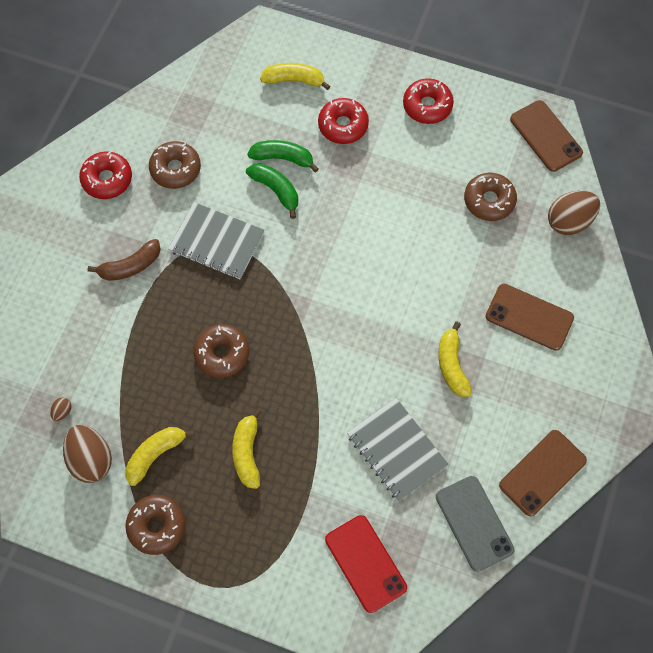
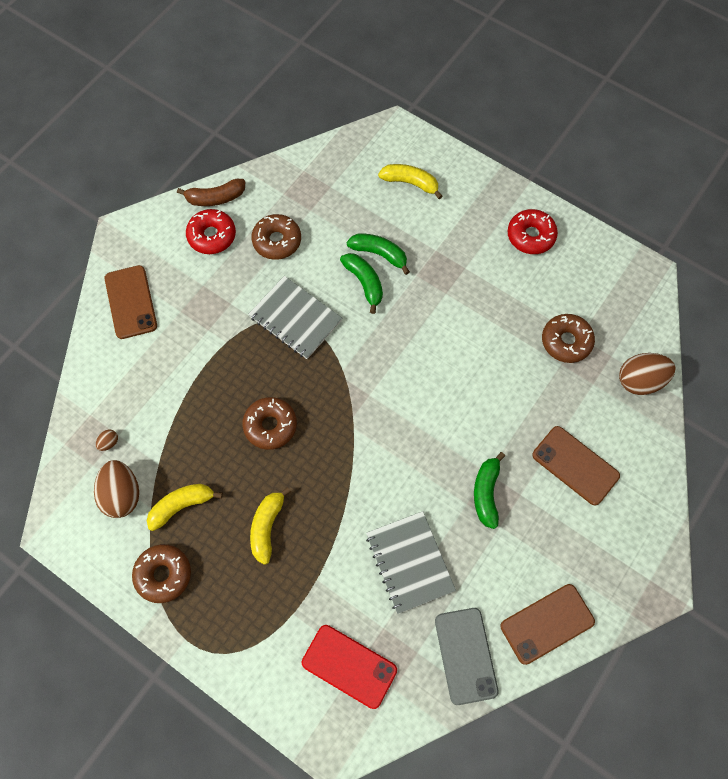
camera: 15 degrees right, 0 degrees up
brown banana [88,239,161,281] -> brown banana moved to [177,179,245,206]
red donut [318,98,369,144] -> none
red phone [325,515,407,613] -> red phone turned 45 degrees counterclockwise [302,625,397,709]
yellow banana [438,322,472,397] -> green banana [474,452,505,529]
brown phone [510,100,583,172] -> brown phone moved to [105,265,157,339]

